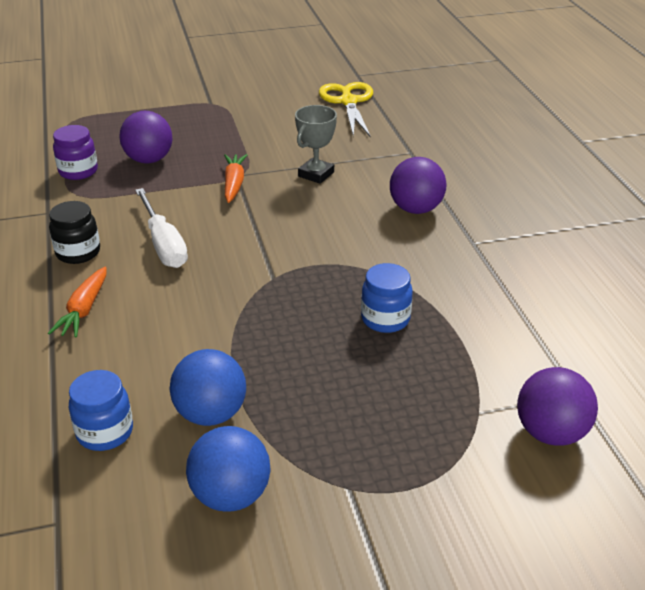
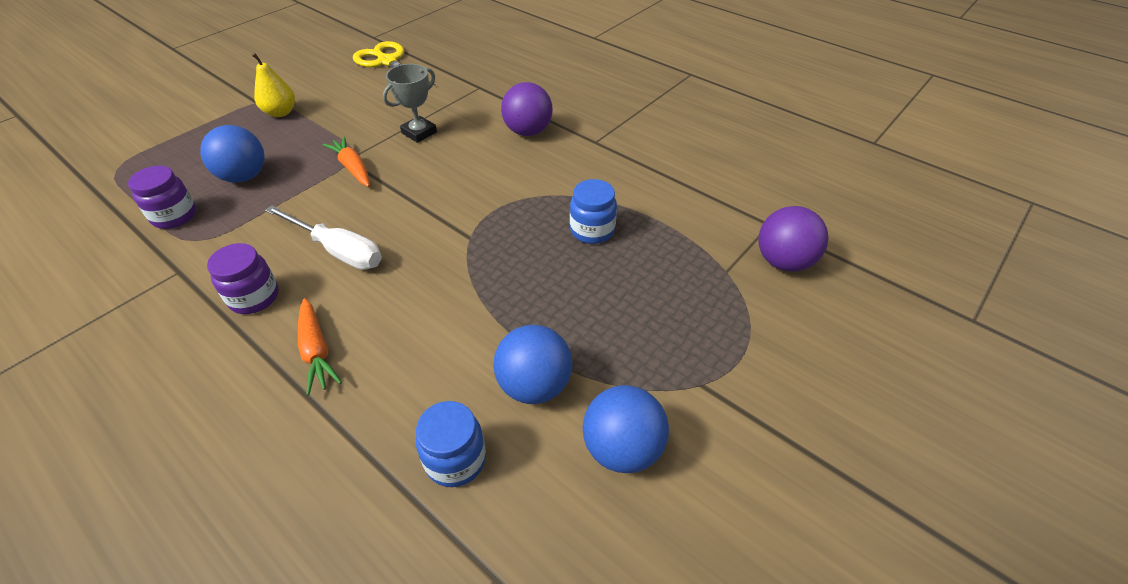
camera: 35 degrees left, 10 degrees up
black jar [49,201,100,264] -> purple jar [207,243,279,314]
purple ball [120,111,172,163] -> blue ball [200,125,265,183]
grey trophy [295,105,337,184] -> grey trophy turned 45 degrees clockwise [383,64,437,143]
none -> yellow pear [252,53,295,117]

